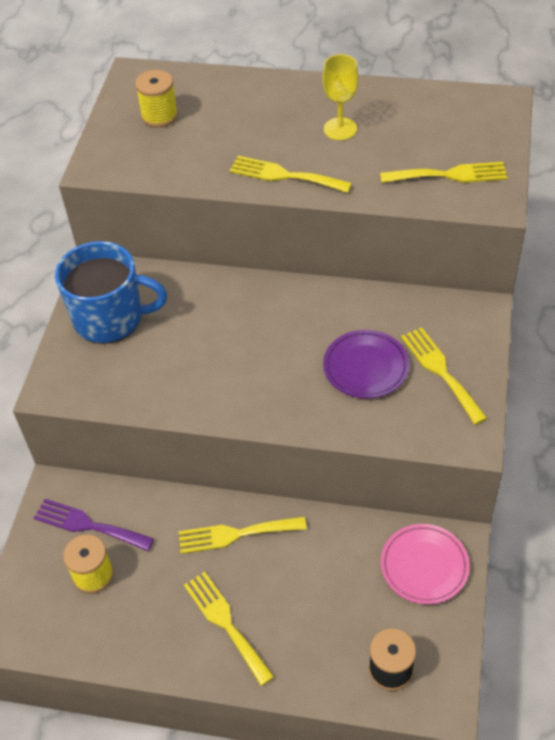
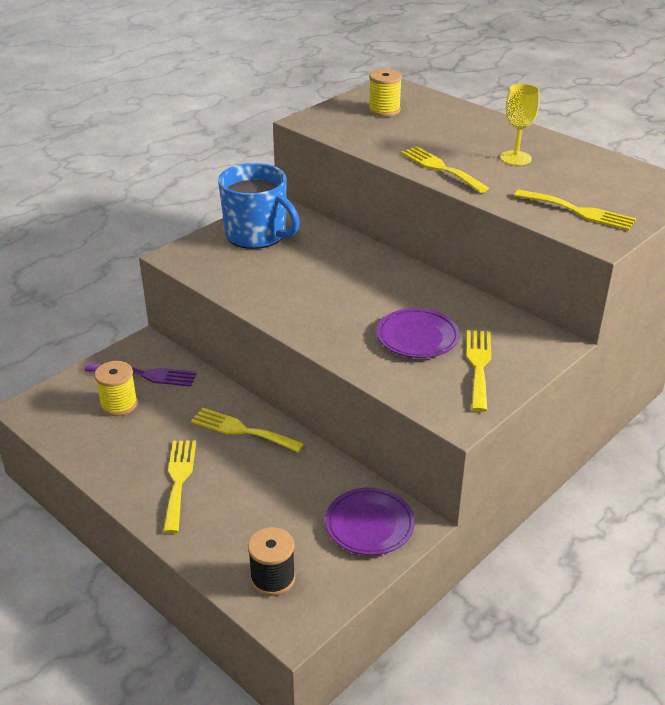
camera: 30 degrees right, 15 degrees down
purple fork [34,499,154,551] -> purple fork turned 135 degrees clockwise [85,363,197,387]
pink plate [381,524,470,604] -> purple plate [325,487,415,555]

